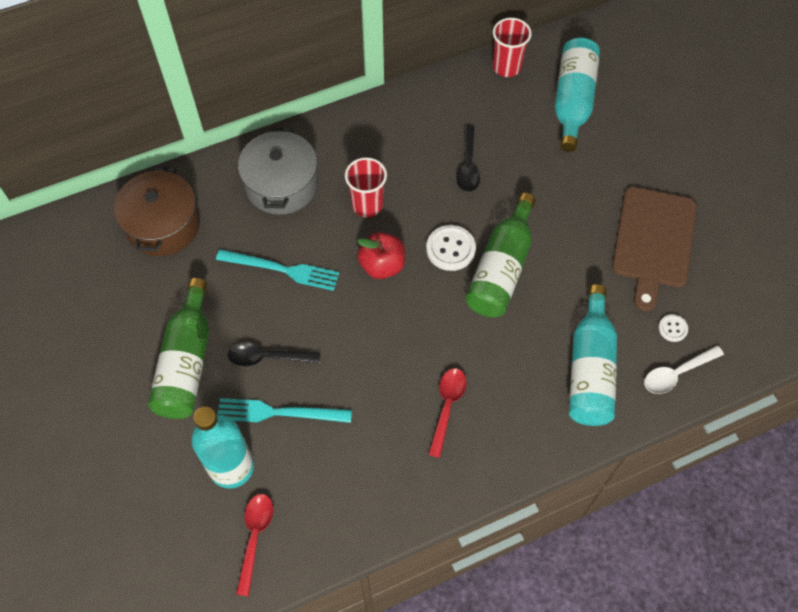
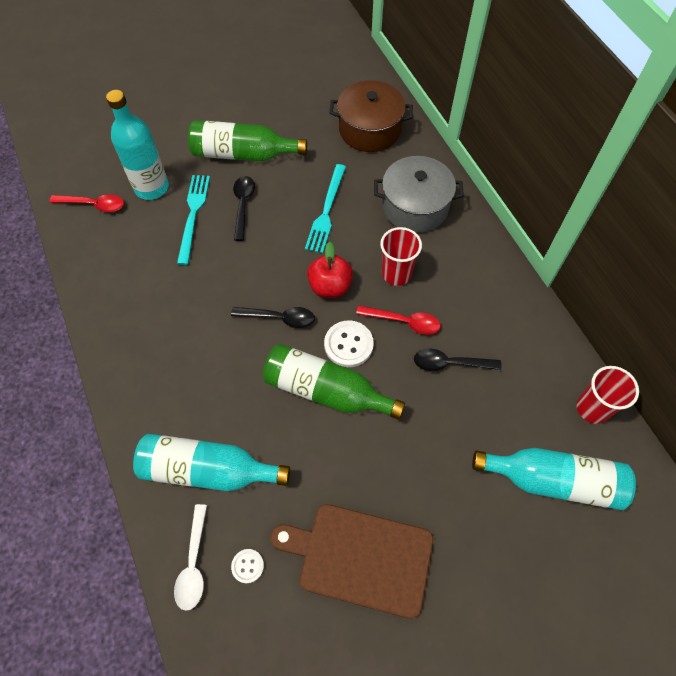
camera: 90 degrees right, 0 degrees up
red spoon [428,368,467,458] -> red spoon moved to [356,305,441,335]
white spoon [644,346,724,394] -> white spoon turned 150 degrees counterclockwise [174,504,207,611]
none -> black spoon [231,307,315,328]

